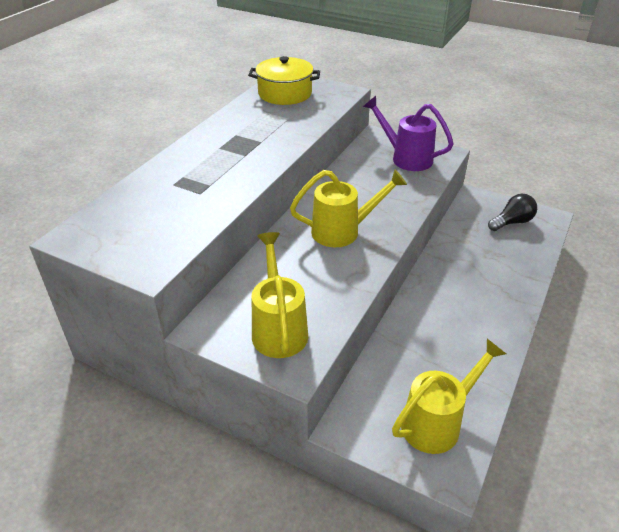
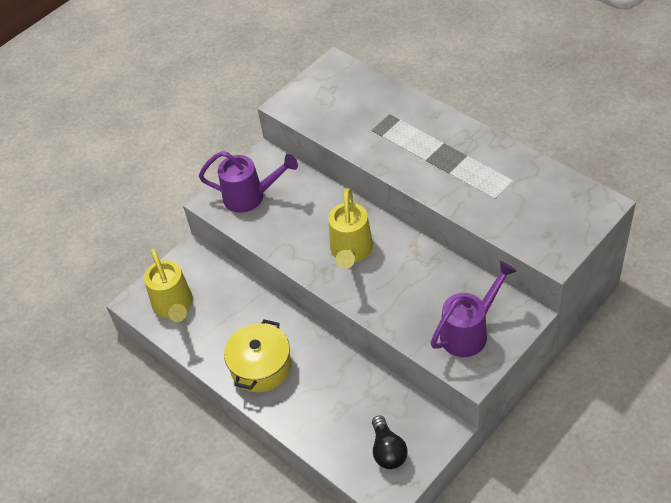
camera: 110 degrees right, 10 degrees up
yellow pot [248,56,320,105] -> yellow pot moved to [224,319,291,392]
yellow watering can [252,232,308,358] -> purple watering can [199,151,298,213]

